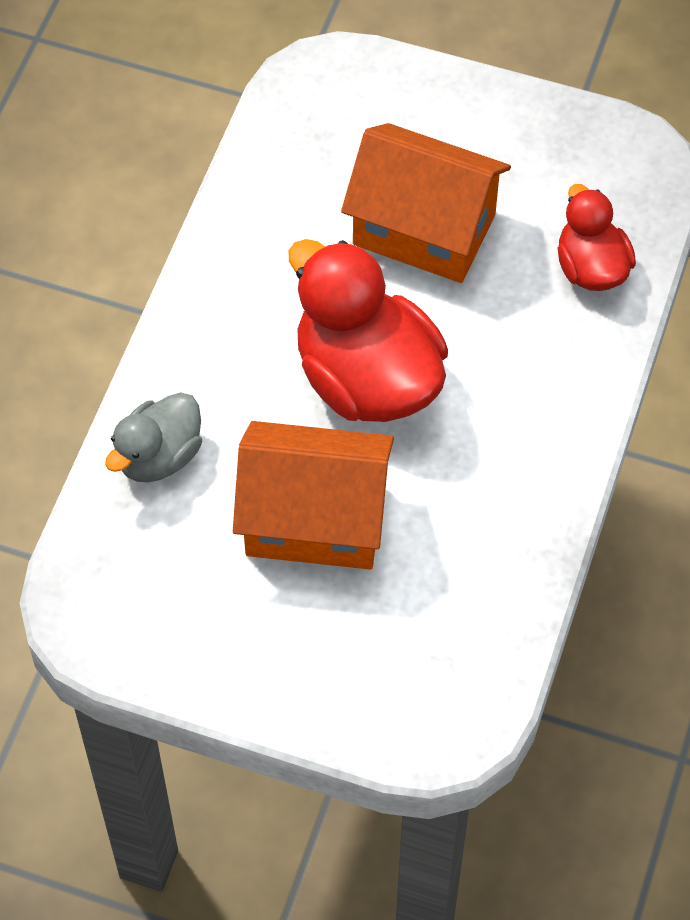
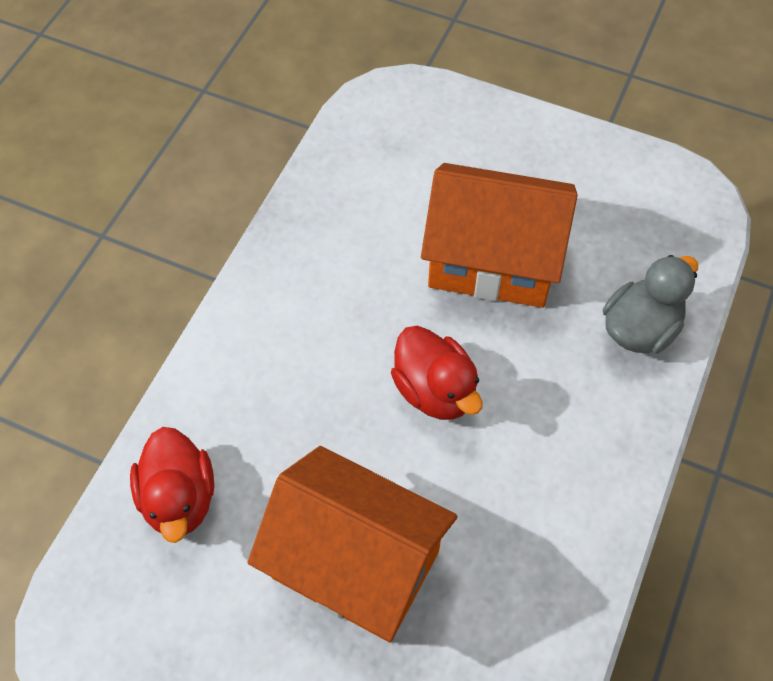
camera: 175 degrees left, 0 degrees up
red duck [289,239,448,422] -> red duck [391,326,483,420], size x0.56

